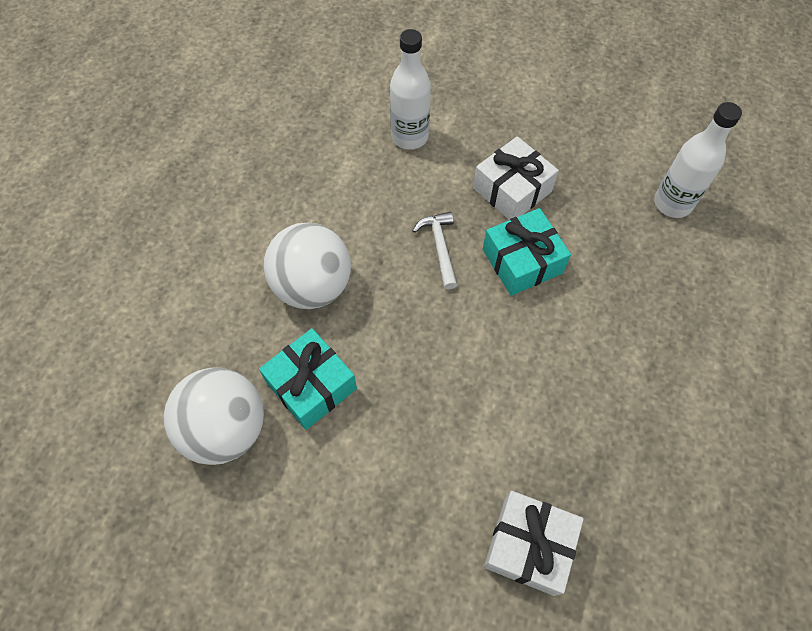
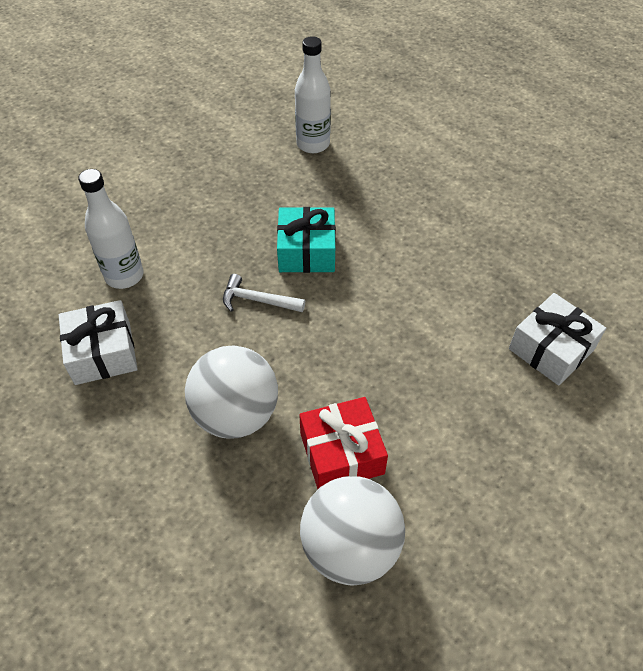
camera: 65 degrees left, 10 degrees down
turquoise gift [259,328,357,430] -> red gift [299,397,388,489]
white gift [473,136,559,220] -> white gift moved to [59,300,138,385]

